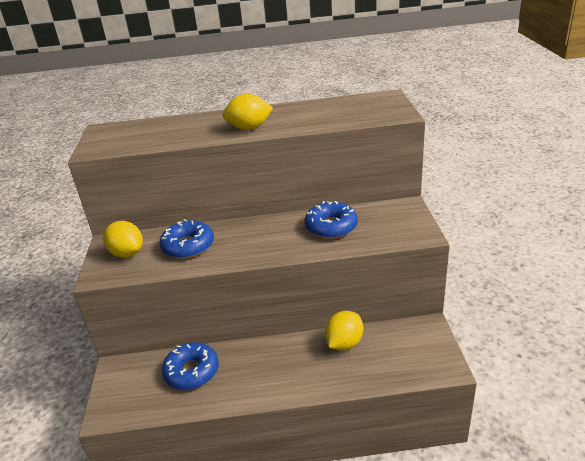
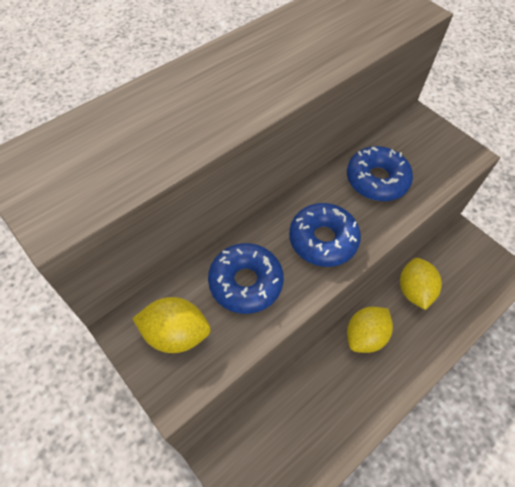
camera: 40 degrees left, 25 degrees up
blue donut [162,342,219,390] -> blue donut moved to [289,203,361,267]
yellow lemon [223,94,273,130] -> yellow lemon moved to [347,307,393,353]

